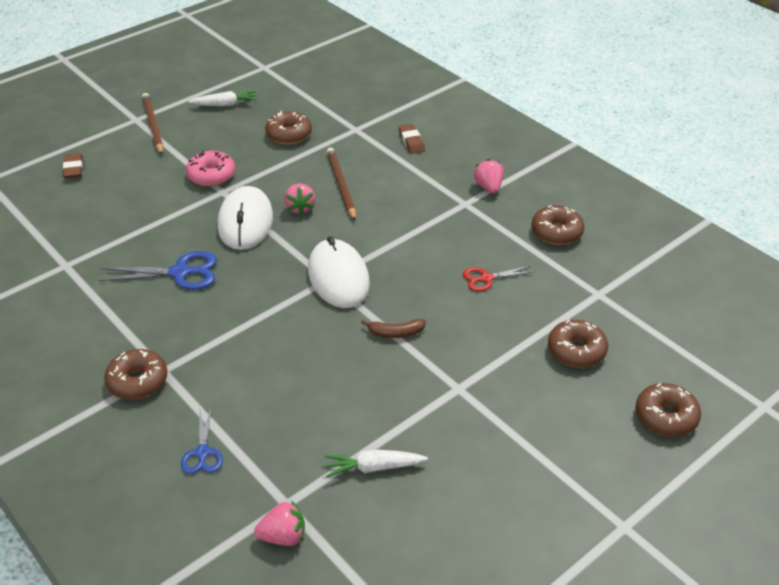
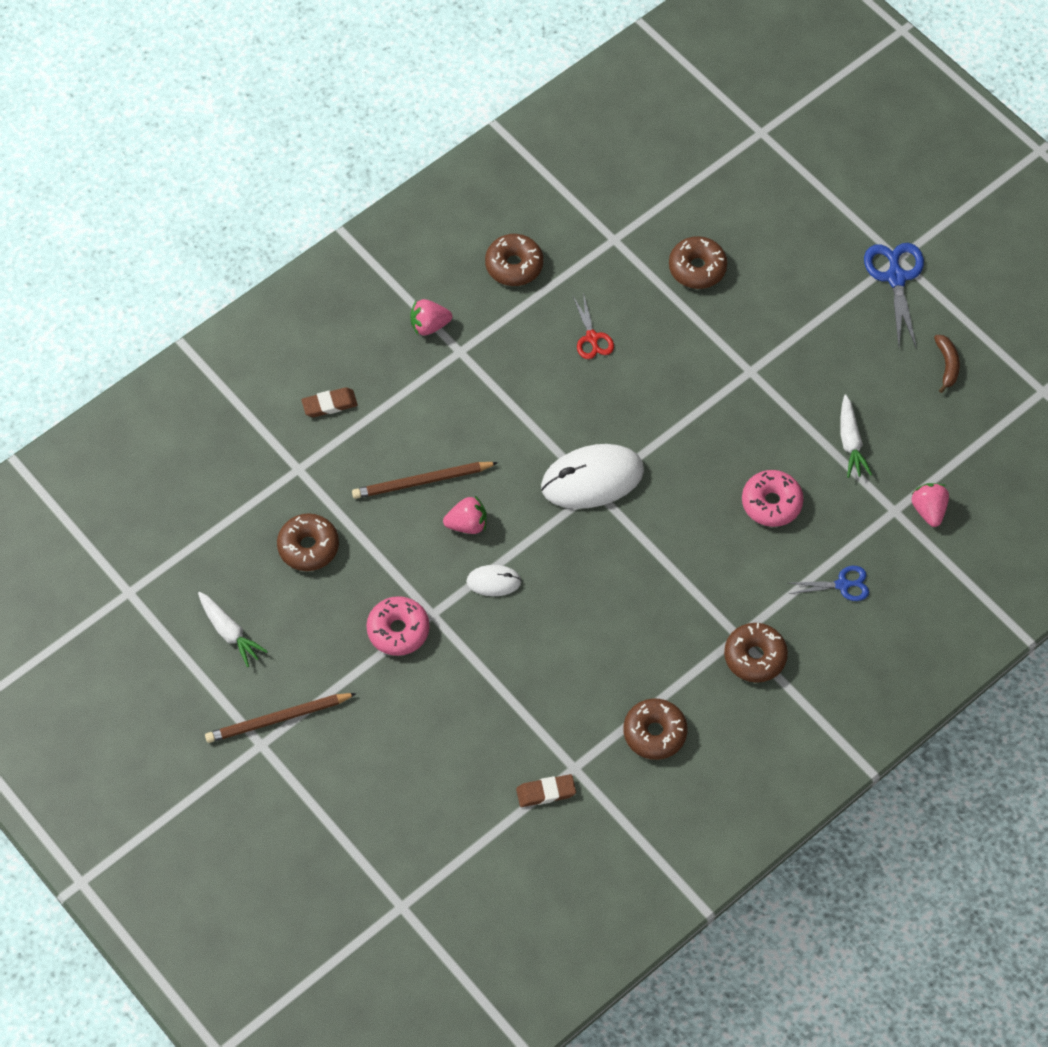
camera: 90 degrees left, 20 degrees up
brown eraser [63,153,83,179] -> brown eraser moved to [516,774,576,807]
blue scissors [99,251,217,290] -> blue scissors moved to [864,243,924,349]
white carrot [188,90,258,107] -> white carrot turned 150 degrees clockwise [198,592,268,667]
white mouse [217,186,273,250] -> white mouse [466,565,522,596], size x0.51
brown banana [361,319,426,338] -> brown banana moved to [934,335,960,393]
brown donut [636,383,701,437] -> brown donut moved to [623,698,688,760]
none -> pink donut [742,470,804,527]

